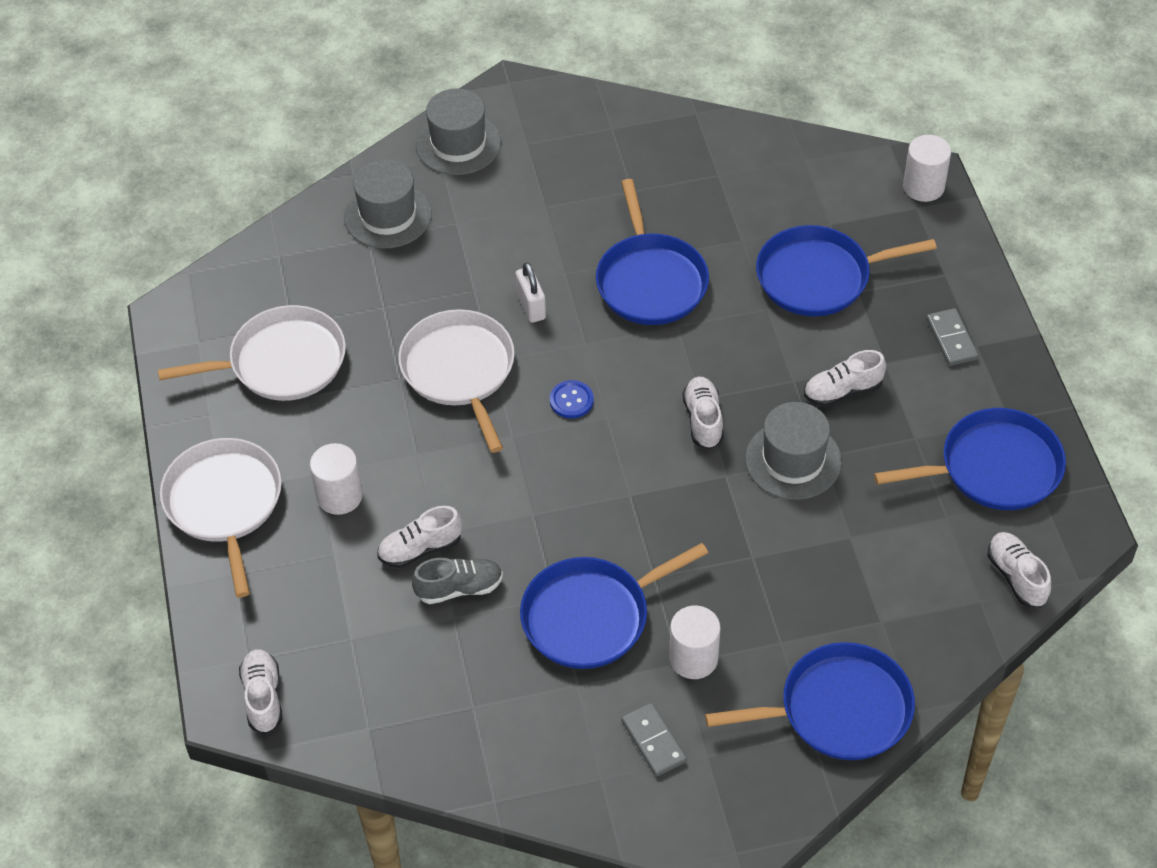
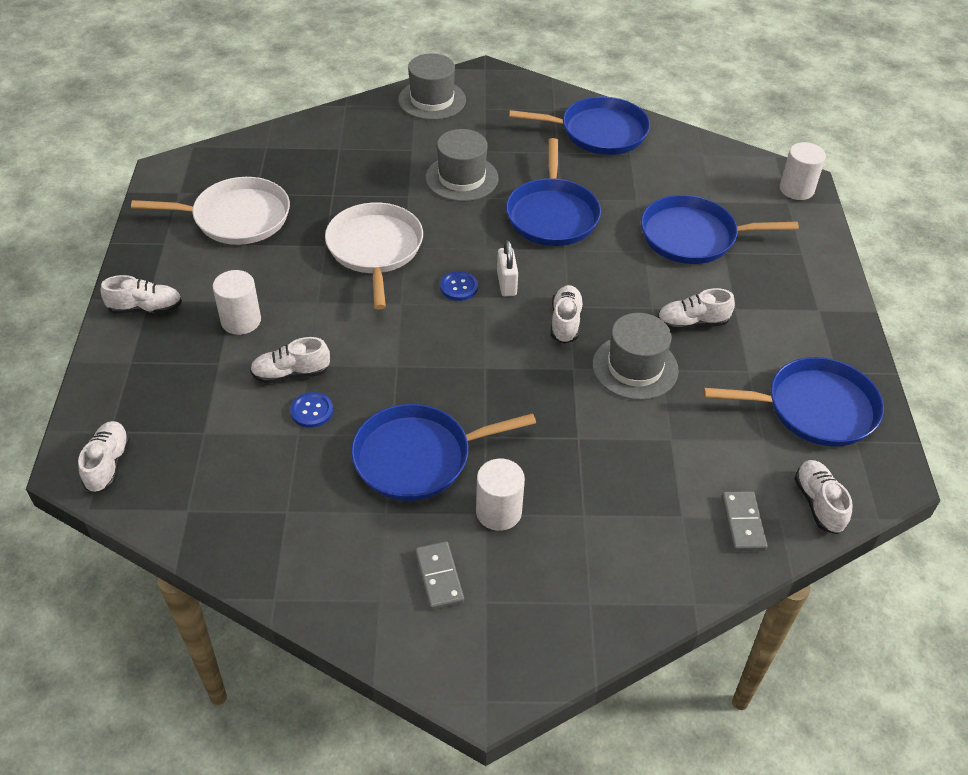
camera: 10 degrees right, 5 degrees down
white pan [160,438,282,598] -> white shoe [101,275,182,314]
grey hat [344,159,432,249] -> grey hat moved to [426,129,499,201]
grey shoe [412,558,503,604] -> blue button [290,392,333,428]
white padlock [516,262,546,323] -> white padlock moved to [497,240,518,297]
blue pan [705,642,915,760] -> blue pan moved to [509,97,650,155]
grey domino [926,308,979,366] -> grey domino moved to [722,491,768,551]

